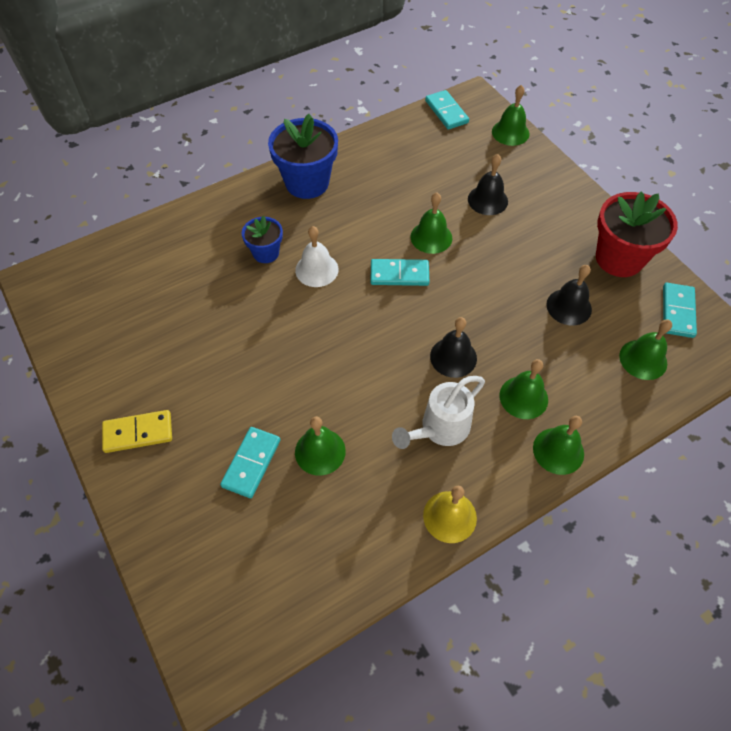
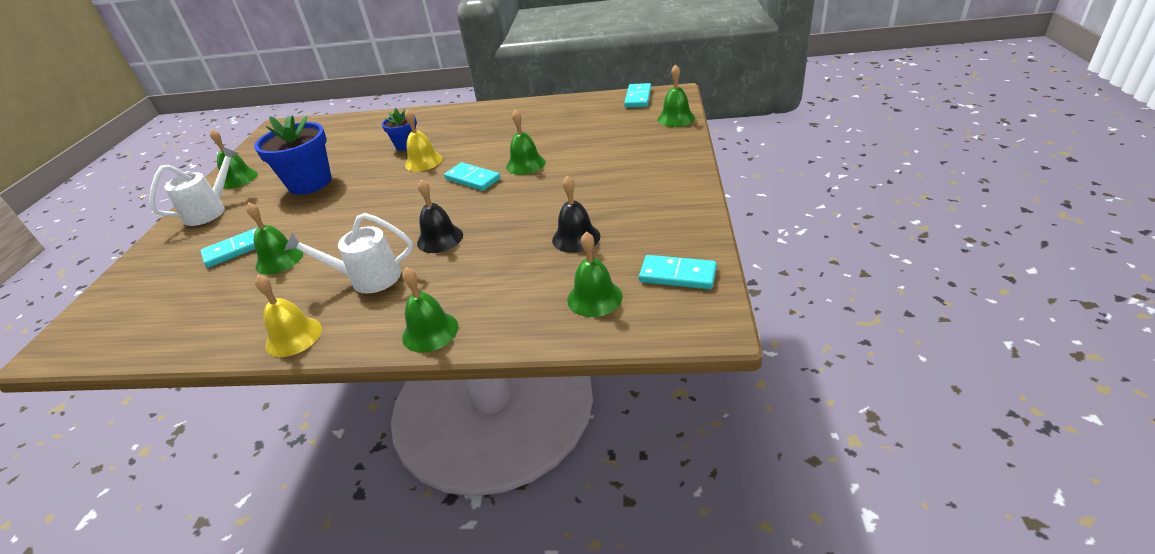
camera: 40 degrees right, 20 degrees down
yellow domino [102,410,172,453] -> white watering can [149,146,239,226]
blue flower pot [268,114,338,199] -> blue flower pot moved to [254,115,332,194]
white bell [295,226,339,287] -> yellow bell [405,109,443,171]
black bell [468,154,508,215] -> none
green bell [499,359,548,419] -> green bell moved to [210,129,258,189]
red flower pot [596,192,678,277] -> none
turquoise domino [663,283,697,338] -> turquoise domino turned 60 degrees clockwise [639,255,717,289]

